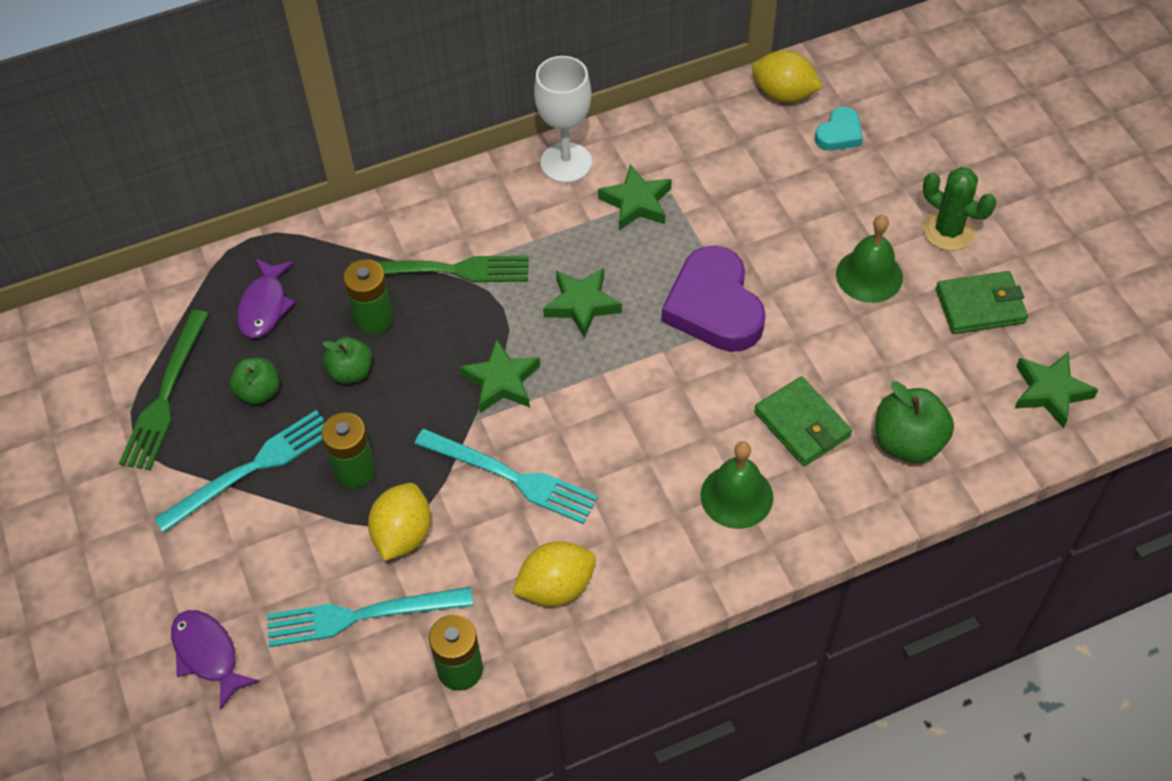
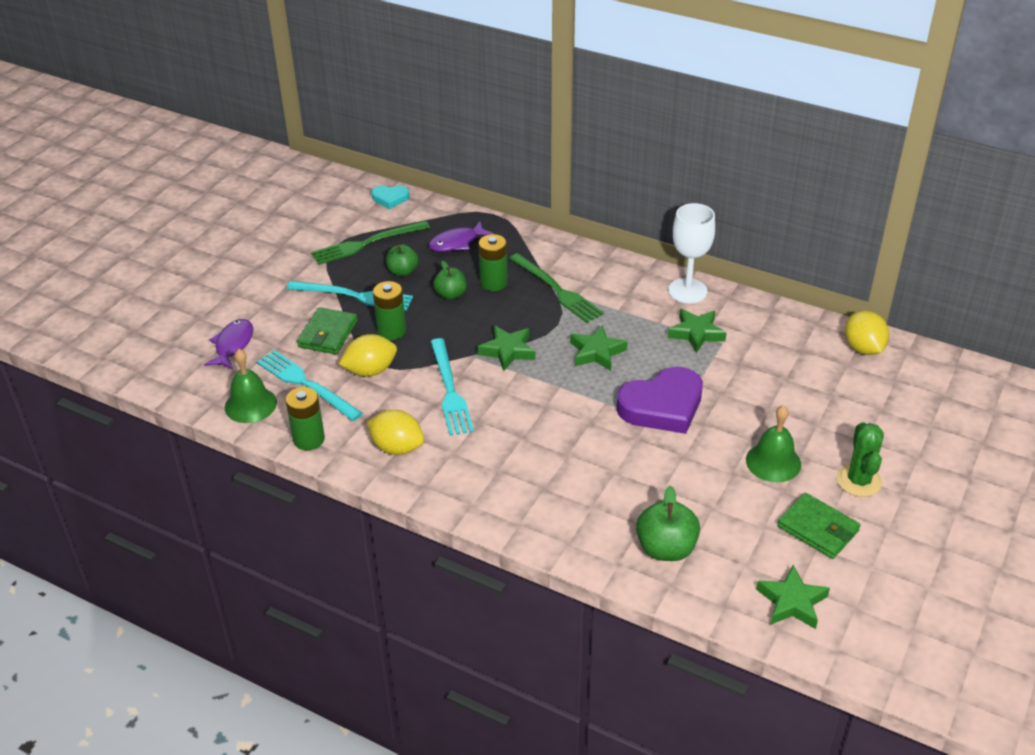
camera: 50 degrees right, 15 degrees down
purple heart [661,246,766,352] -> purple heart turned 150 degrees counterclockwise [617,367,703,434]
green bell [700,441,773,529] -> green bell moved to [225,349,277,423]
green wallet [754,376,852,466] -> green wallet moved to [297,307,358,354]
turquoise heart [815,107,863,151] -> turquoise heart moved to [371,185,409,209]

